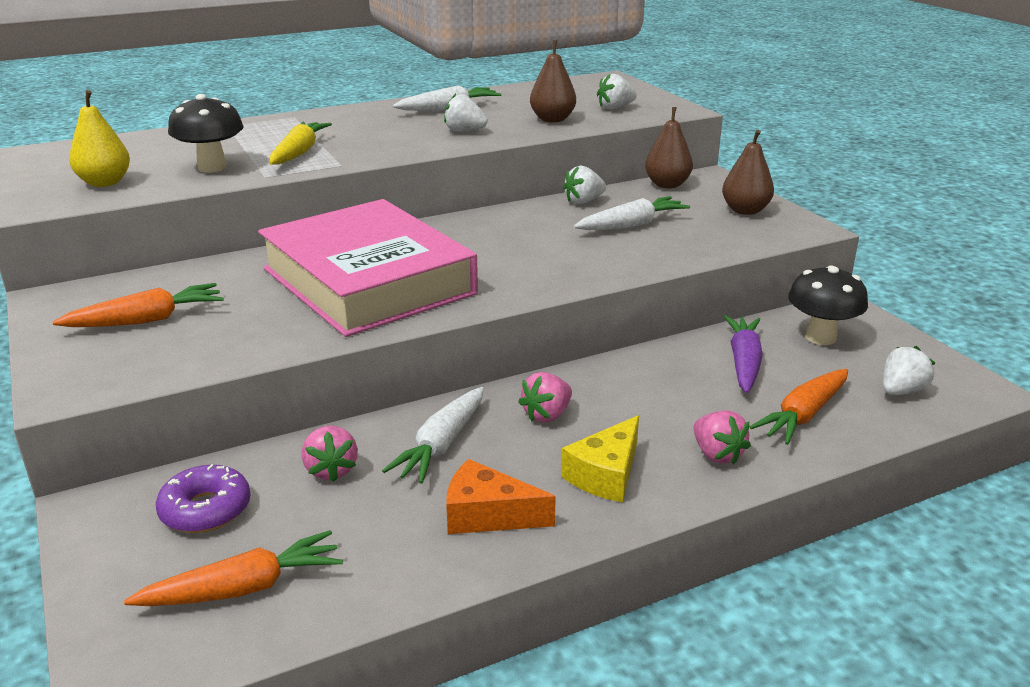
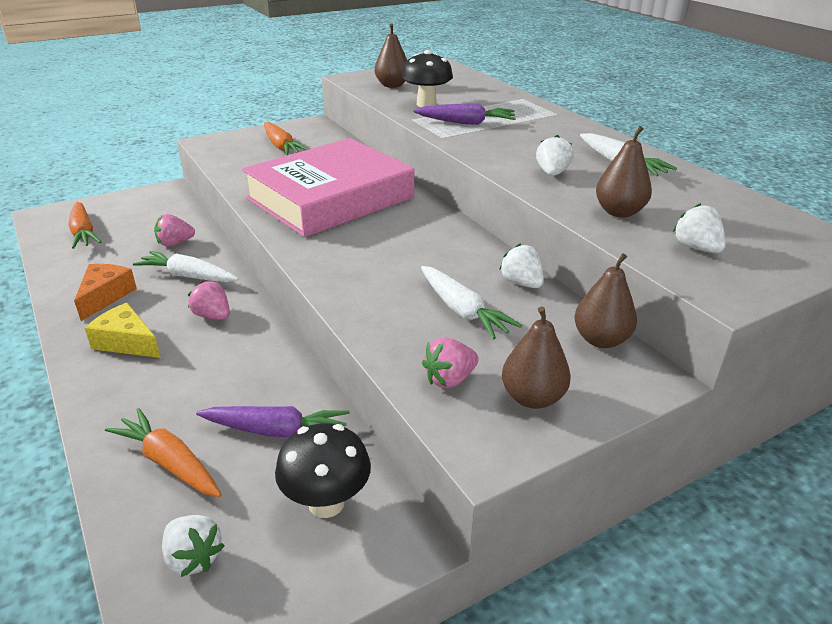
camera: 85 degrees right, 5 degrees up
yellow pear [69,90,130,187] -> brown pear [375,23,407,88]
purple donut [156,464,250,533] -> none
yellow carrot [269,122,332,165] -> purple carrot [414,103,516,125]
pink strawberry [694,410,751,465] -> pink strawberry moved to [422,337,479,388]

